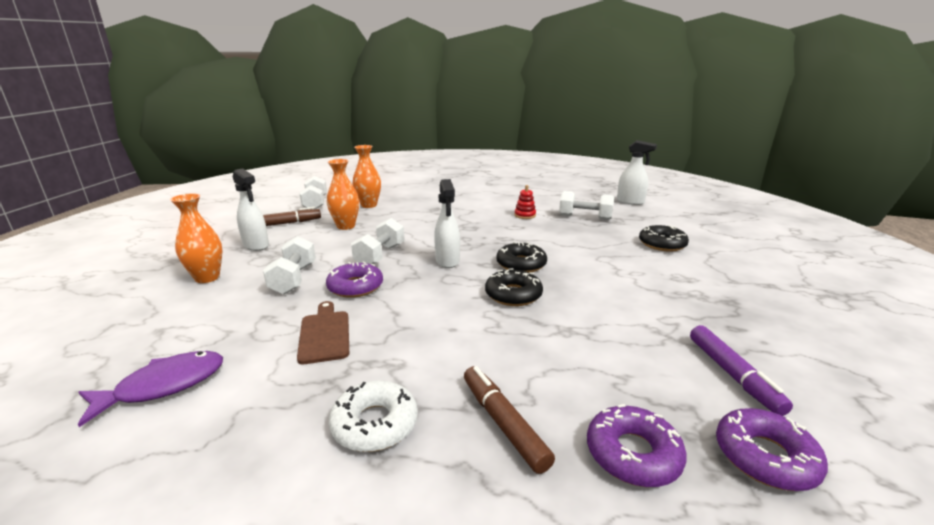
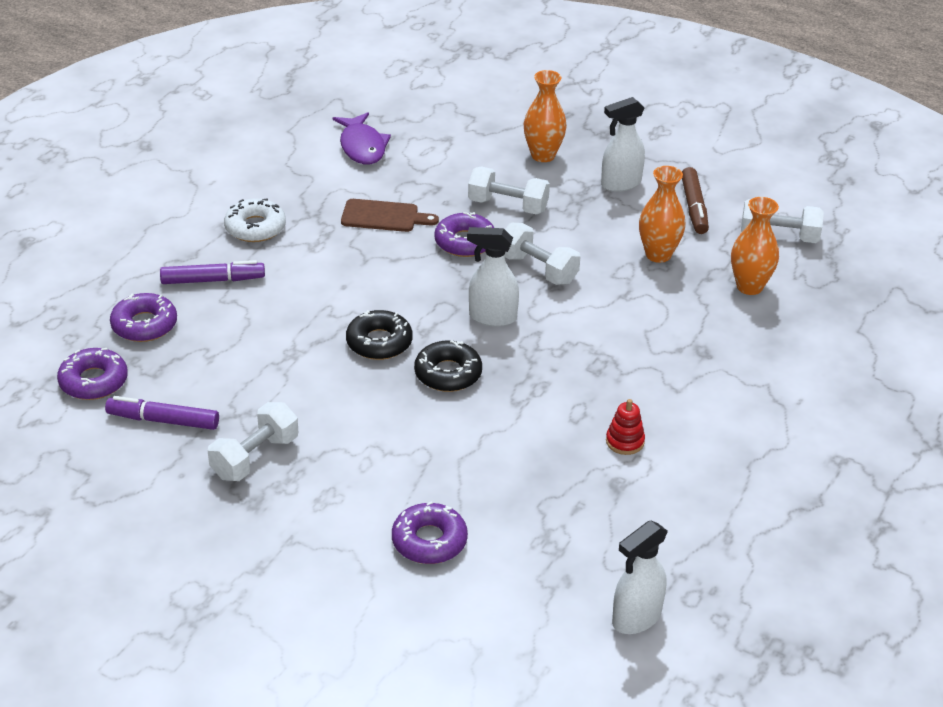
camera: 110 degrees right, 15 degrees up
brown marker [464,366,555,474] -> purple marker [160,260,265,284]
white dumbbell [559,191,614,220] -> white dumbbell moved to [208,402,298,481]
black donut [639,225,689,251] -> purple donut [392,501,468,564]

